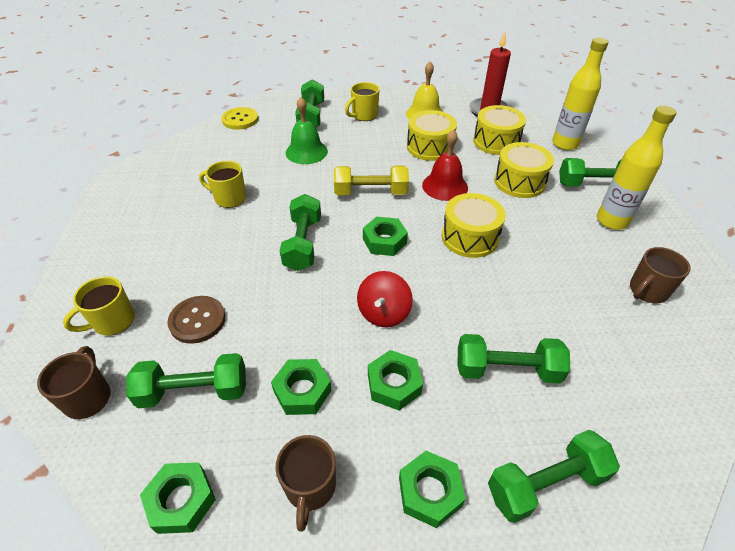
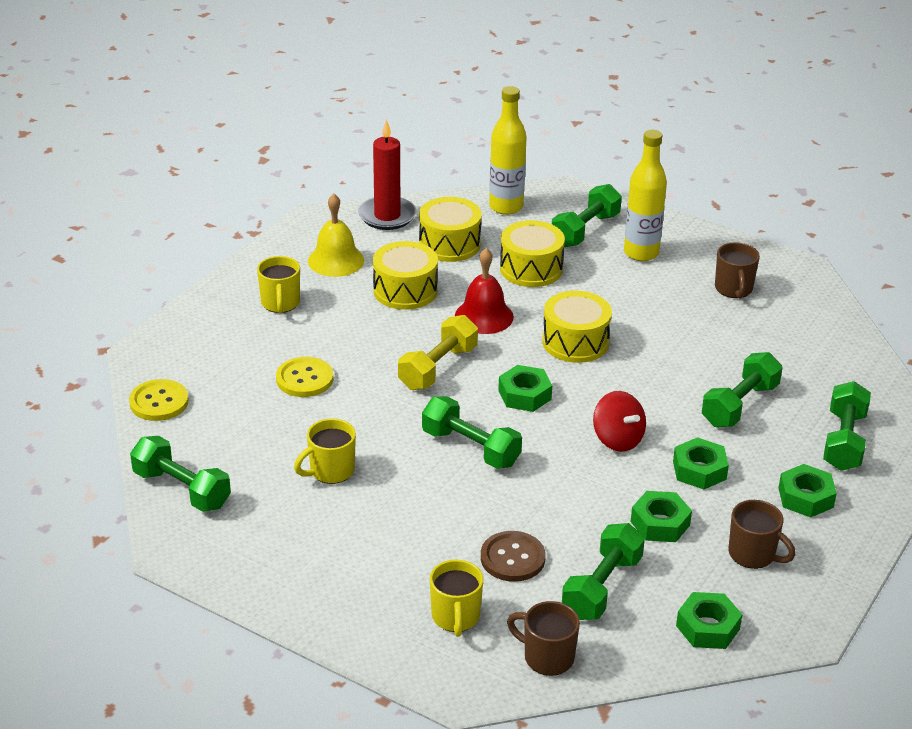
camera: 55 degrees left, 10 degrees down
green bell [286,97,328,164] -> yellow button [276,357,333,397]
green dumbbell [295,79,324,127] -> green dumbbell moved to [130,436,231,512]

